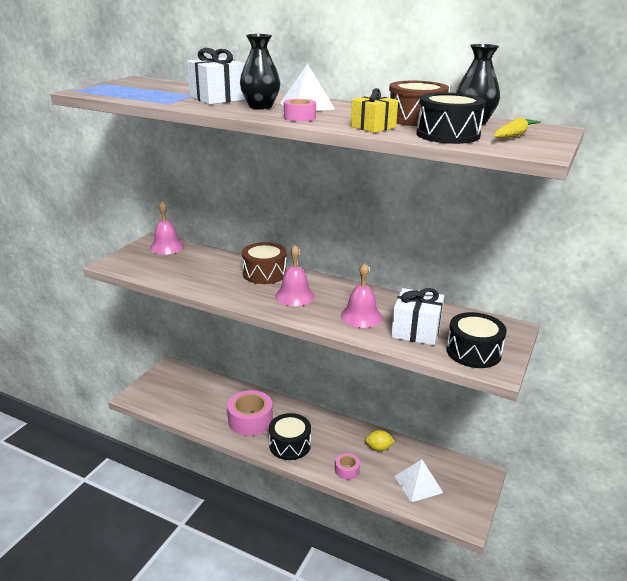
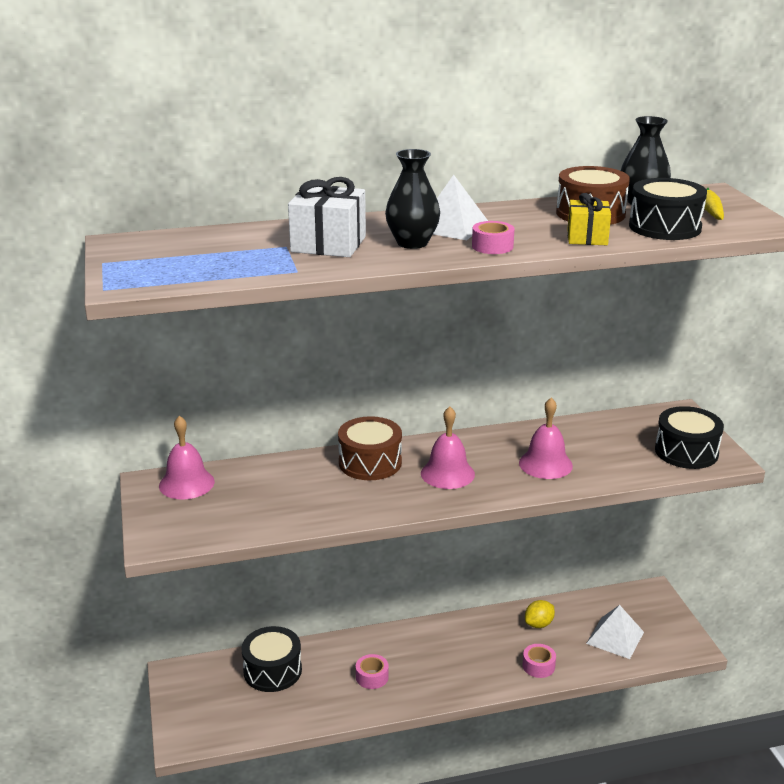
camera: 40 degrees left, 0 degrees up
pink tape [227,390,273,436] -> pink tape [356,654,389,689], size x0.50
black drum [269,413,311,460] -> black drum moved to [241,626,302,692]
white gift [391,288,444,345] -> none

